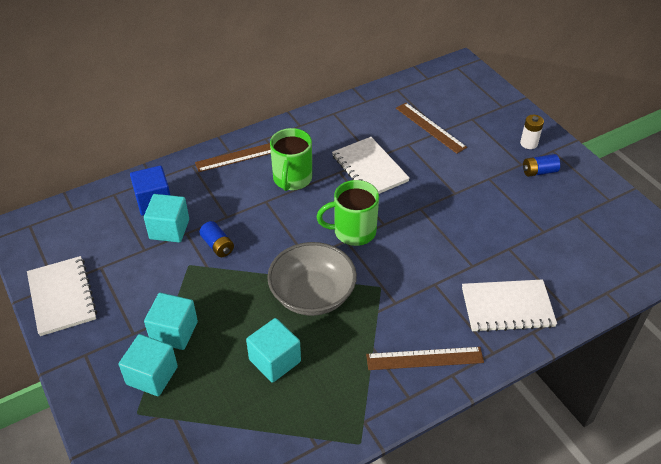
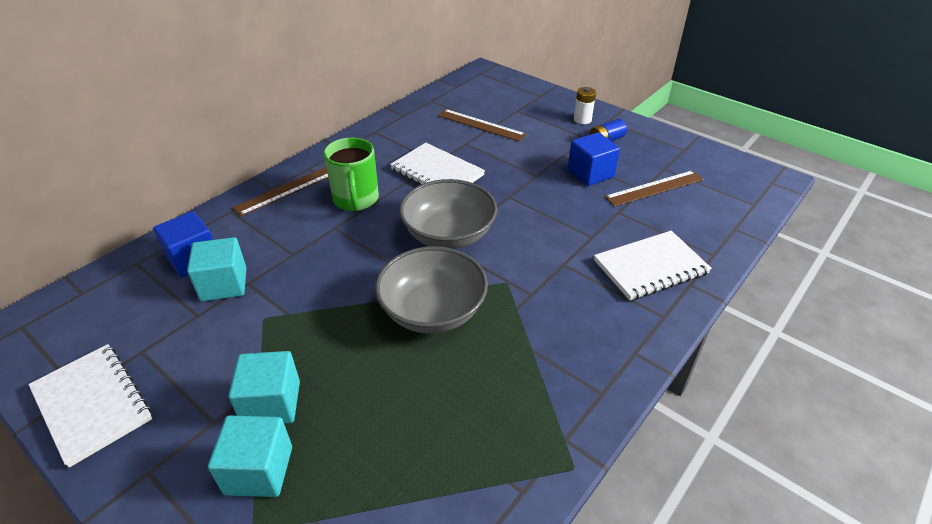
camera: 20 degrees left, 5 degrees down
blue battery [199,221,234,257] -> none
turquoise cube [246,318,301,383] -> none
green mug [317,180,379,246] -> grey bowl [399,179,497,249]
brown ruler [366,347,484,370] -> brown ruler moved to [605,170,704,207]
none -> blue cube [568,132,620,186]

